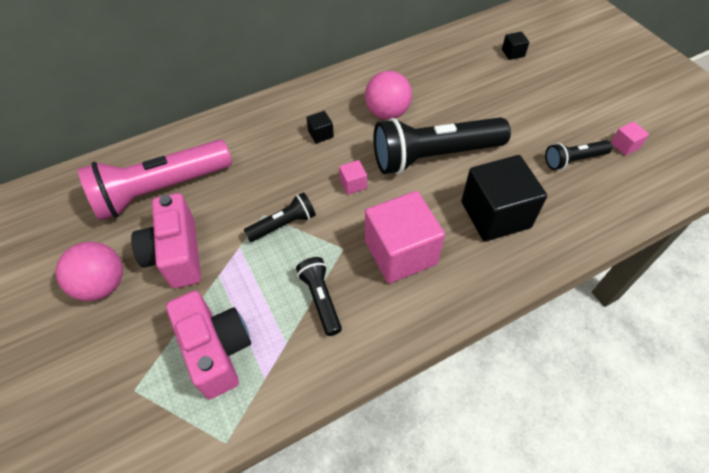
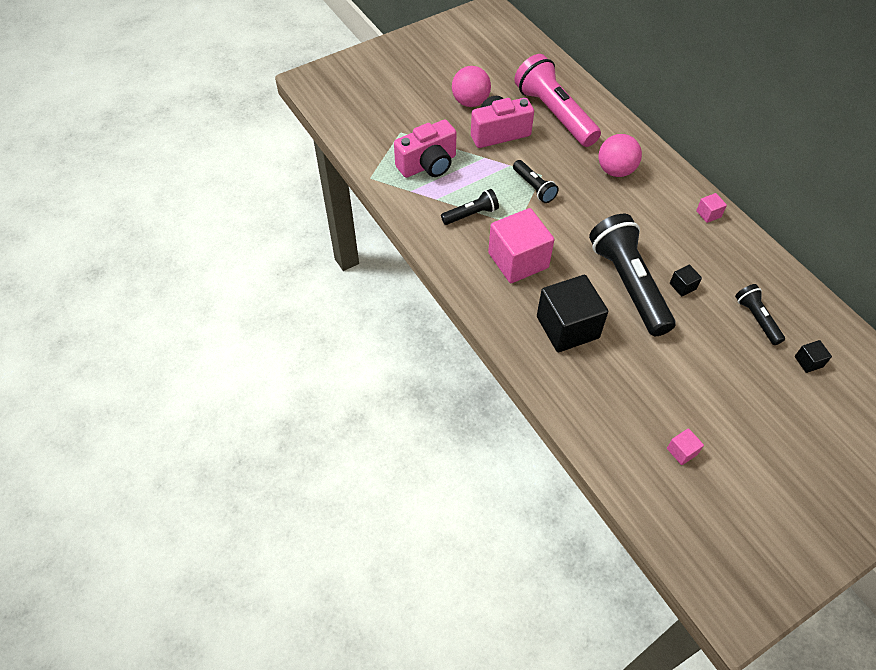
camera: 85 degrees right, 0 degrees up
black cube [306,111,334,144] -> black cube moved to [670,265,702,297]
pink cube [339,160,367,195] -> pink cube moved to [696,193,727,223]
pink ball [365,71,412,120] -> pink ball moved to [599,134,642,177]
black flashlight [545,140,612,170] -> black flashlight moved to [735,284,785,345]

